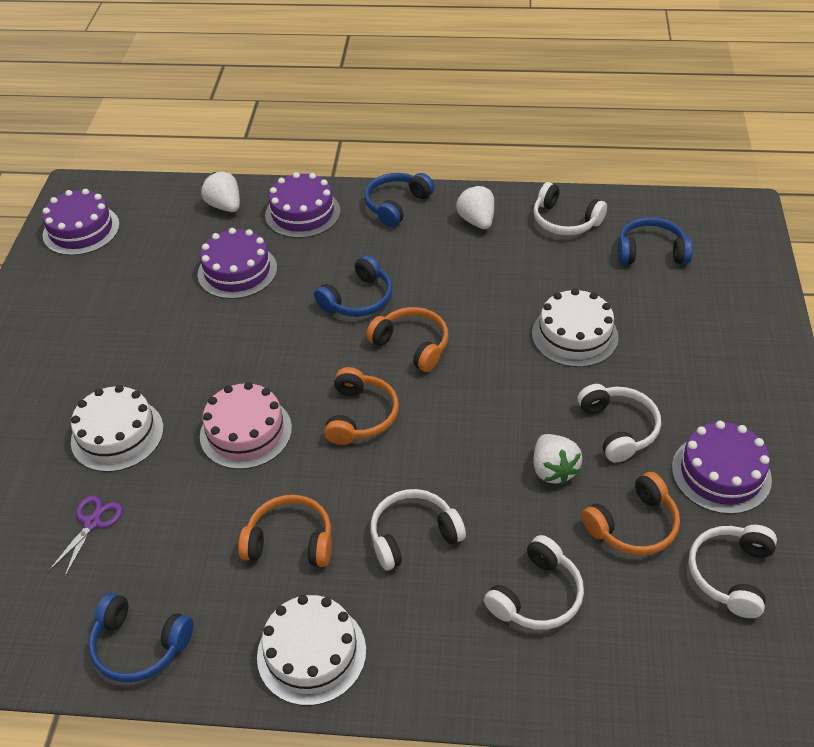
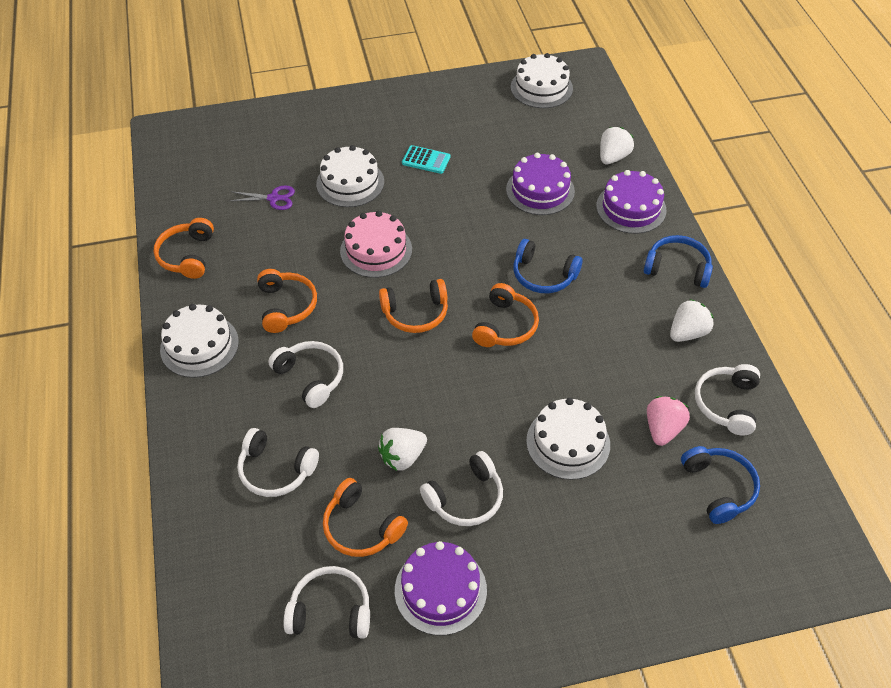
camera: 70 degrees right, 5 degrees up
purple cake [42,189,120,256] -> white cake [511,53,573,108]
blue headphones [88,593,193,683] -> orange headphones [154,218,214,279]
none -> turquoise calculator [402,145,450,174]
none -> pink strawberry [647,396,690,446]

